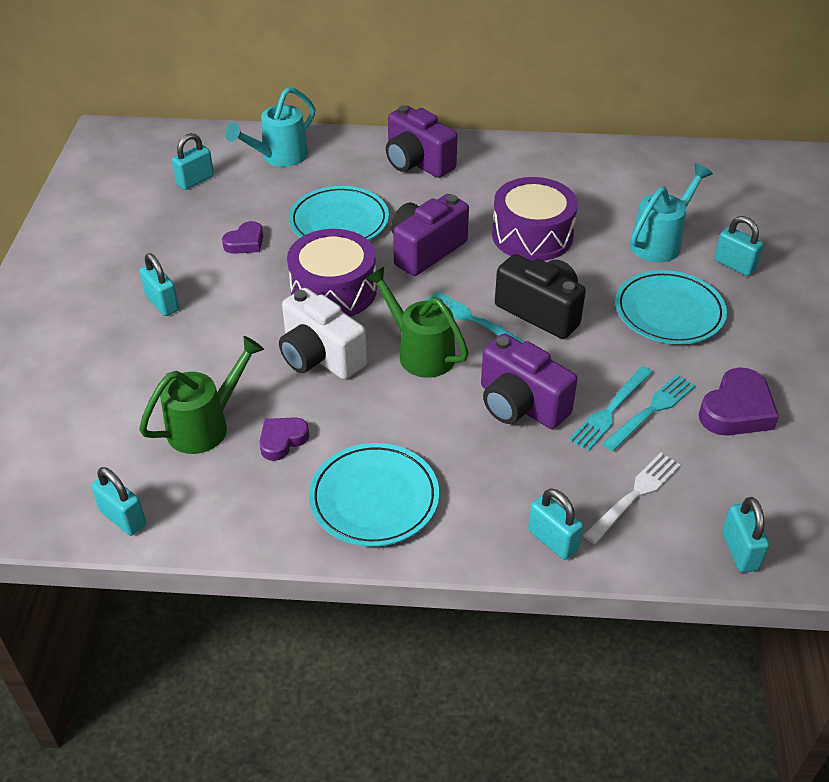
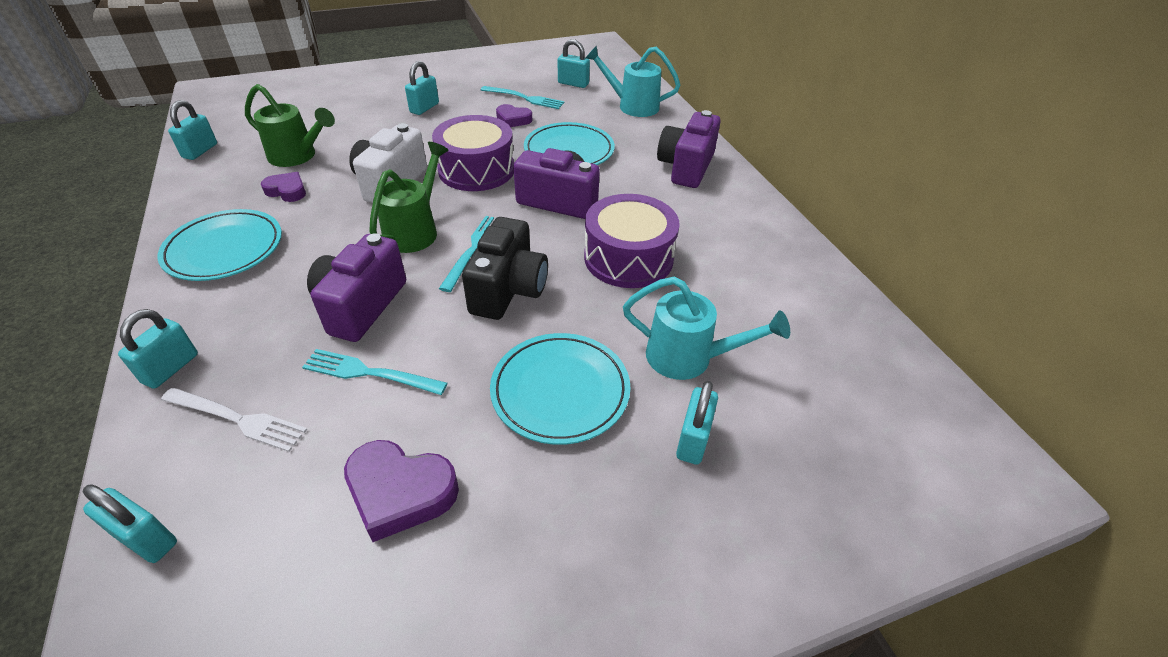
camera: 65 degrees right, 0 degrees up
turquoise fork [602,374,696,451] -> turquoise fork moved to [481,86,564,109]
turquoise padlock [722,497,770,573] -> turquoise padlock turned 60 degrees clockwise [82,484,177,563]

